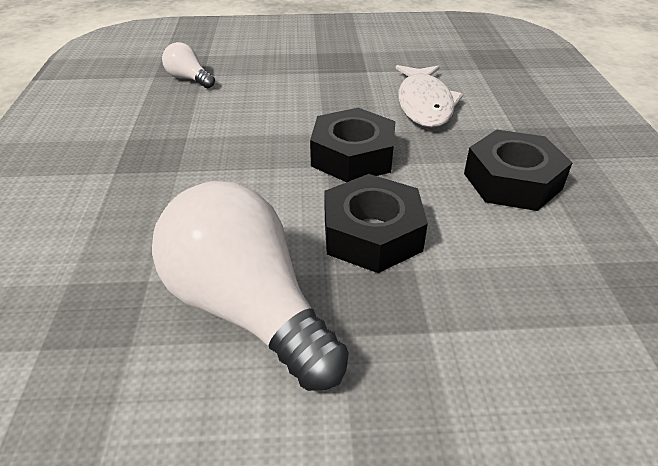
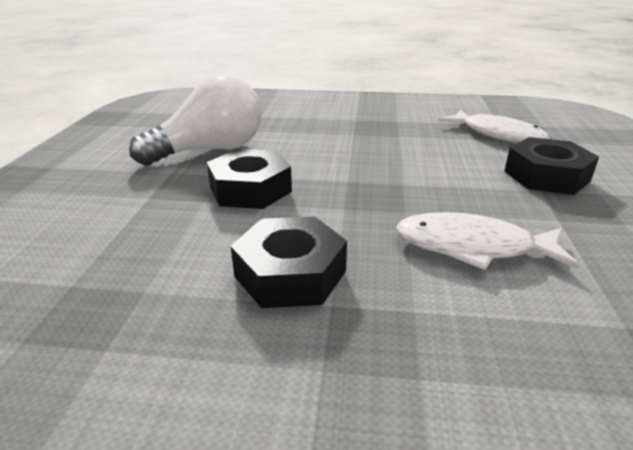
camera: 100 degrees right, 10 degrees down
white light bulb [162,42,215,88] -> white fish [438,110,550,143]
black nut [310,108,396,182] -> black nut moved to [504,137,599,195]

